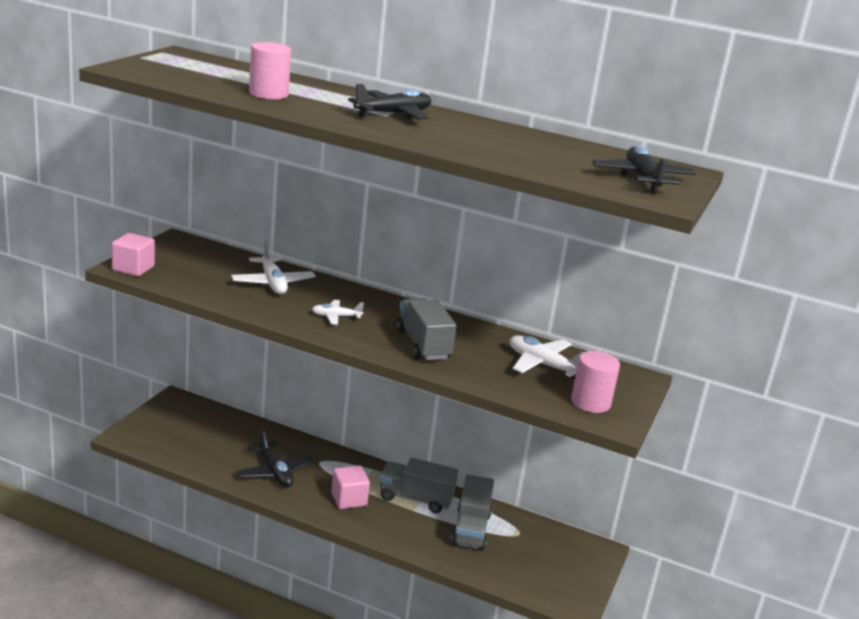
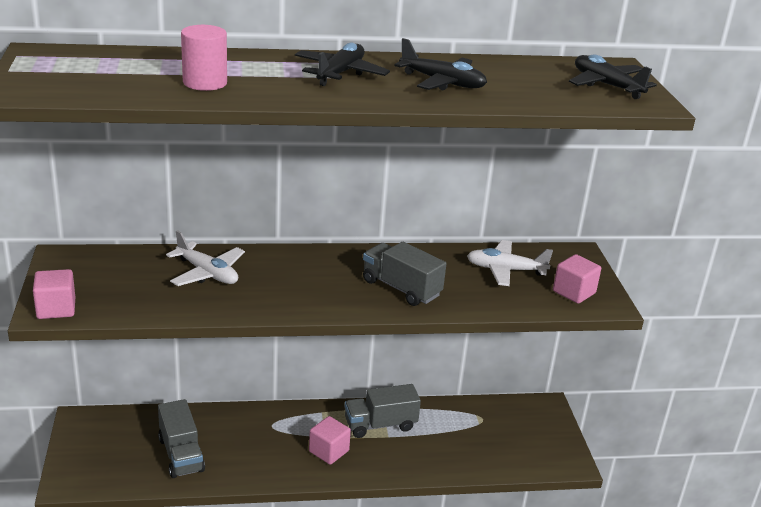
camera: 30 degrees left, 5 degrees up
black plane [236,429,315,487] -> black plane moved to [395,38,487,90]
white plane [312,300,364,325] -> none
grey truck [451,474,494,551] -> grey truck moved to [158,399,205,478]
pink cylinder [571,351,620,413] -> pink cube [553,254,601,304]

